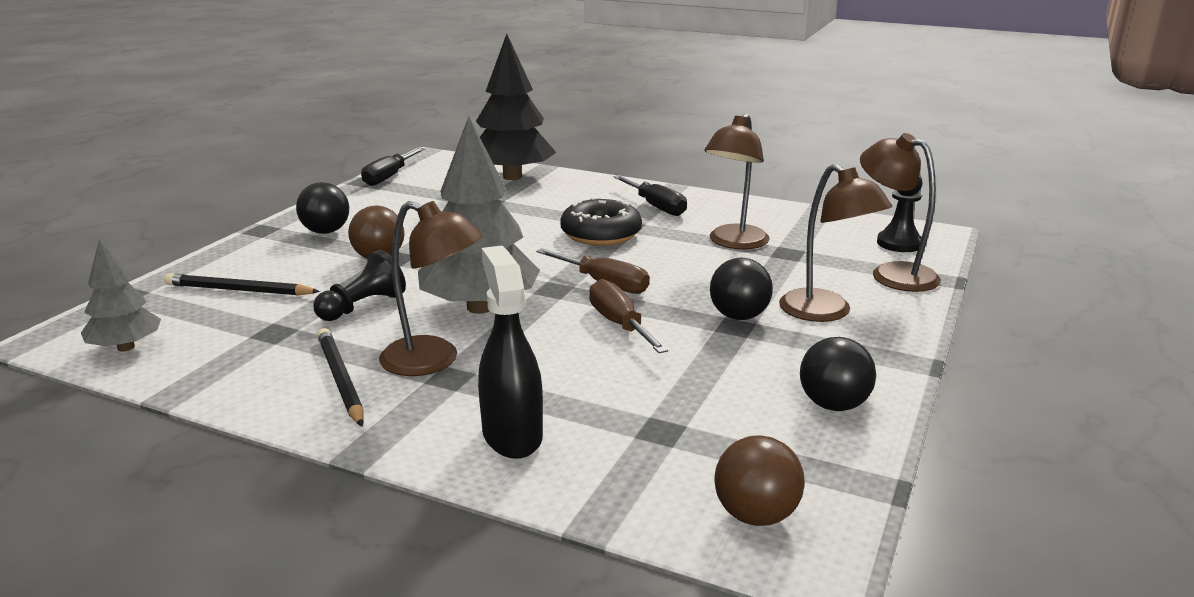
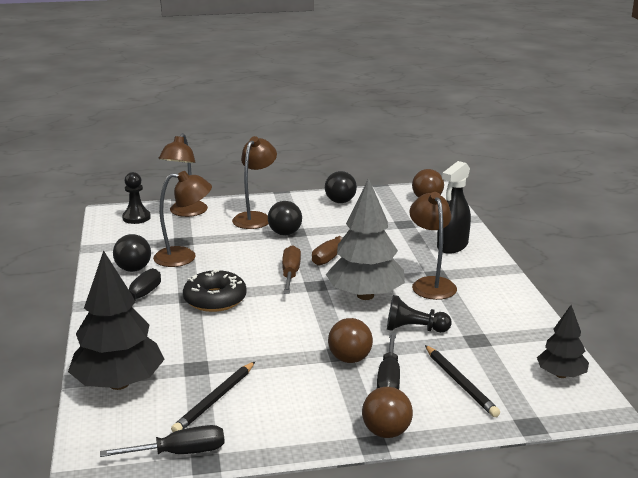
camera: 125 degrees left, 0 degrees up
grey tree [81,239,161,351] -> black tree [537,305,589,378]
black ball [296,182,349,234] -> black ball moved to [113,234,151,272]
black pencil [317,328,364,426] -> black pencil moved to [171,362,255,432]
none -> brown ball [362,387,413,438]
none -> black screwdriver [377,333,400,389]

